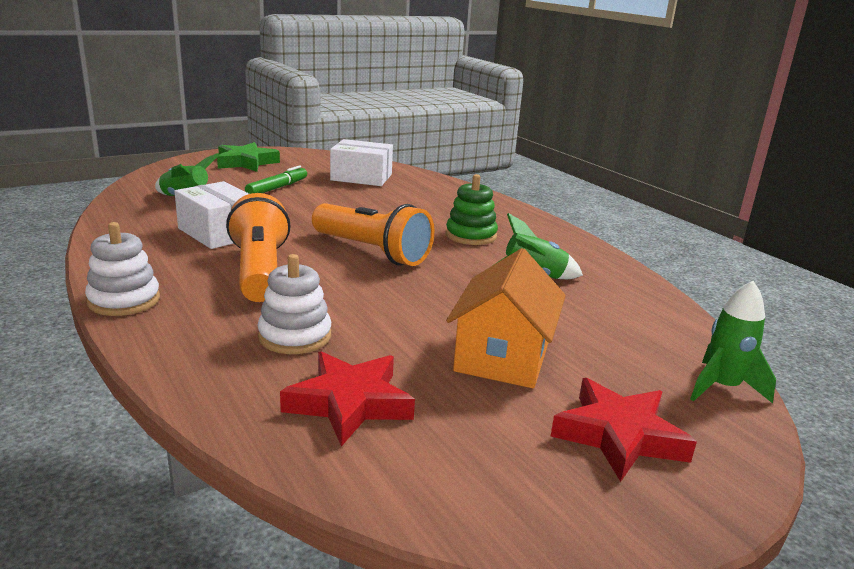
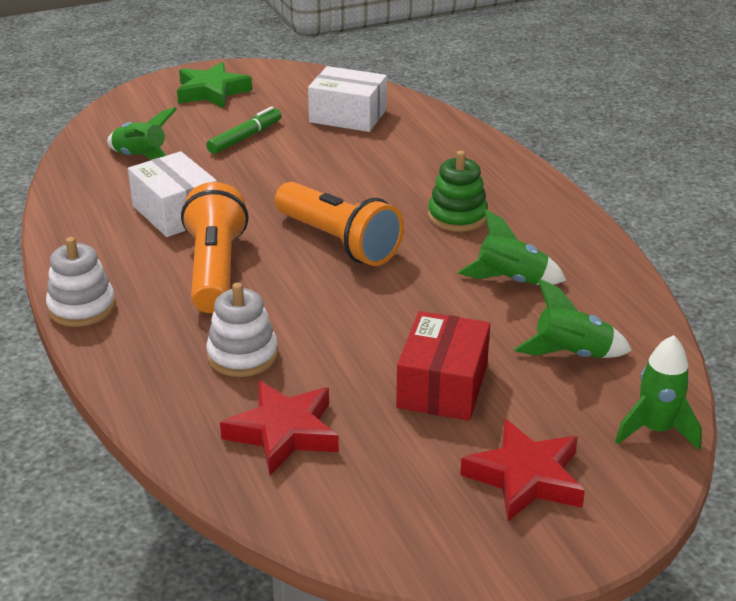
camera: 10 degrees right, 10 degrees up
orange house [446,248,566,388] -> red box [396,311,490,421]
none -> green rocket [514,278,632,358]

